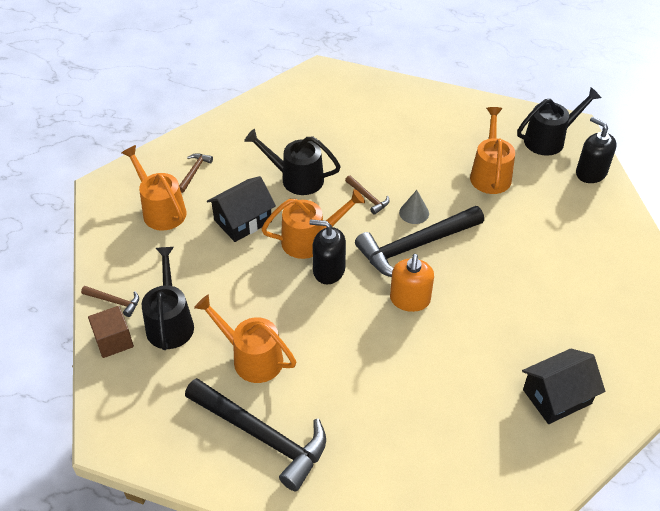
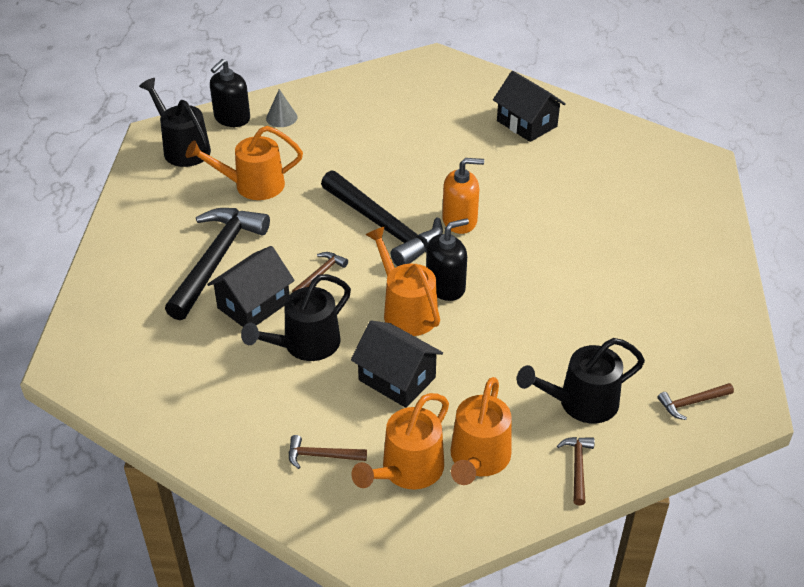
camera: 105 degrees left, 5 degrees down
brown cube [88,306,134,358] -> none
black hammer [185,378,326,491] -> black hammer moved to [165,208,270,320]
orange watering can [194,295,296,383] -> orange watering can moved to [451,377,512,485]
black watering can [244,129,341,195] -> black watering can turned 45 degrees clockwise [241,274,351,361]
black soap dispenser [309,219,346,284] -> black soap dispenser turned 120 degrees counterclockwise [426,218,469,301]
grey cone [399,190,429,224] -> grey cone moved to [266,89,297,127]
none -> black house [207,246,295,327]
none -> brown hammer [658,383,734,420]

